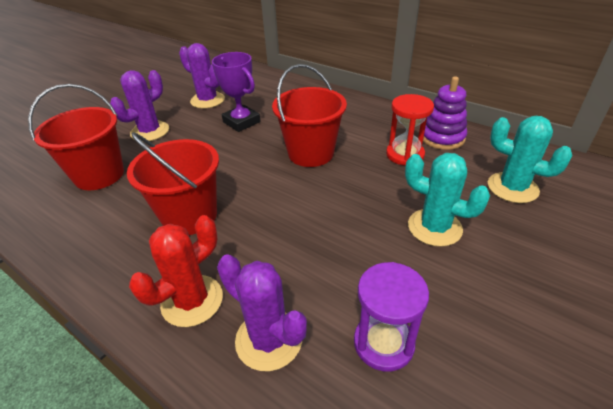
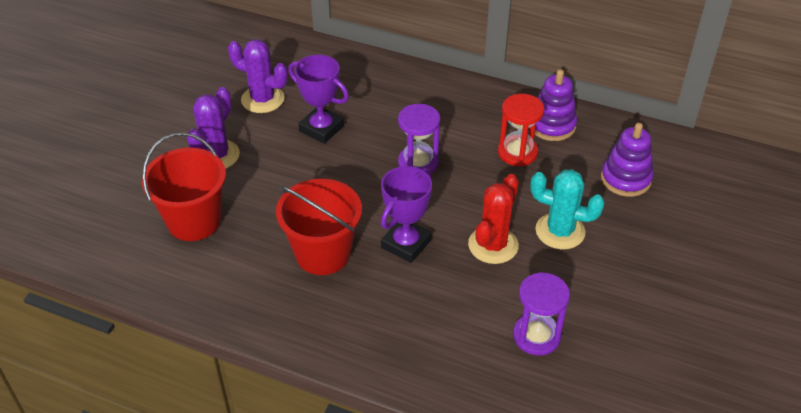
camera: 15 degrees left, 5 degrees up
red cactus [129,215,223,327] -> red cactus moved to [468,174,519,264]
purple cactus [217,254,307,371] -> none
red bucket [272,64,347,167] -> purple hourglass [398,104,440,173]
turquoise cactus [488,116,572,203] -> purple stacking toy [601,123,653,197]
none -> purple trophy [381,166,432,263]

